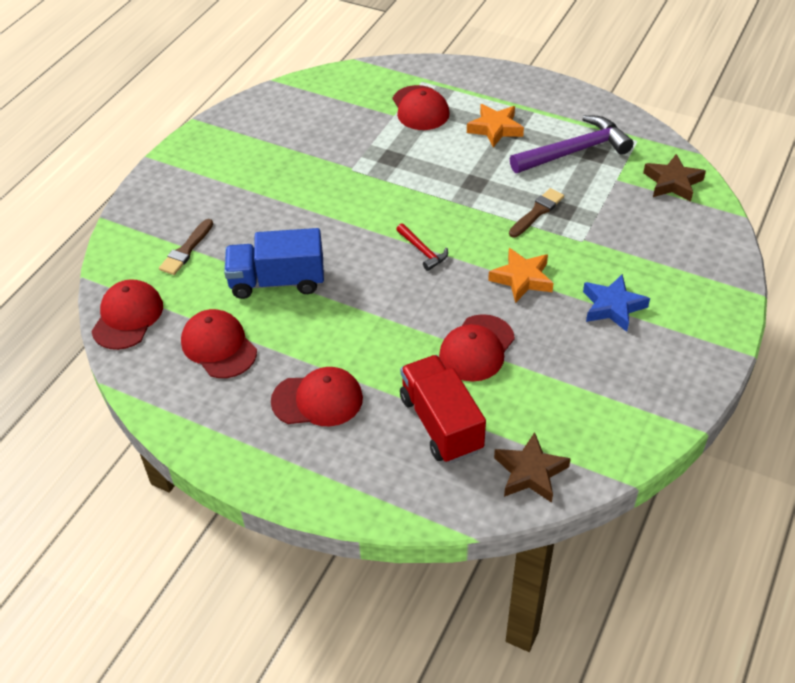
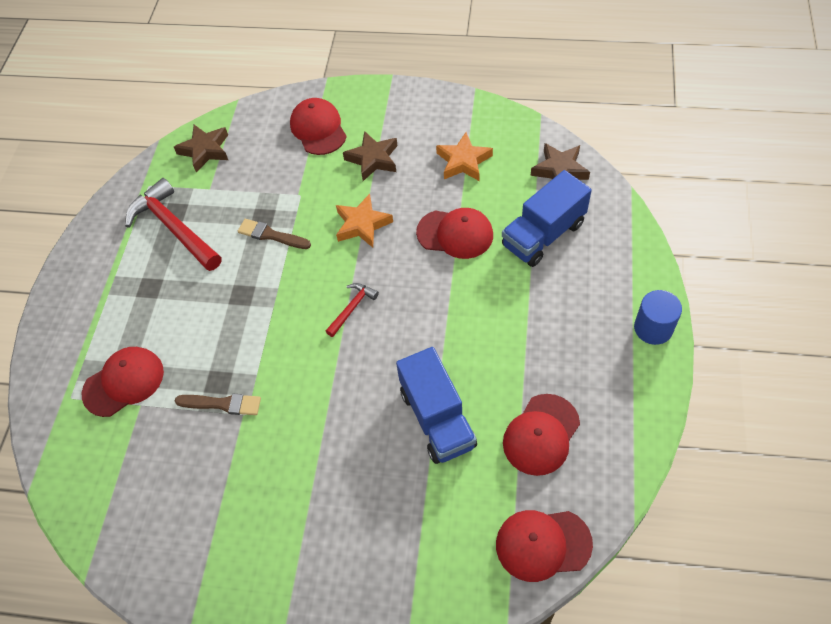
camera: 105 degrees left, 10 degrees up
brown brush [159,219,213,275] -> brown brush moved to [175,394,261,415]
red cap [271,367,363,426] -> red cap moved to [290,98,346,155]
red truck [400,355,486,463] -> blue truck [502,170,592,267]
orange star [467,104,524,147] -> orange star moved to [436,132,493,181]
purple hammer [510,115,634,173] -> red hammer [125,178,222,271]
blue star [583,274,650,332] -> brown star [343,131,398,181]
none -> blue cylinder [634,290,682,345]

